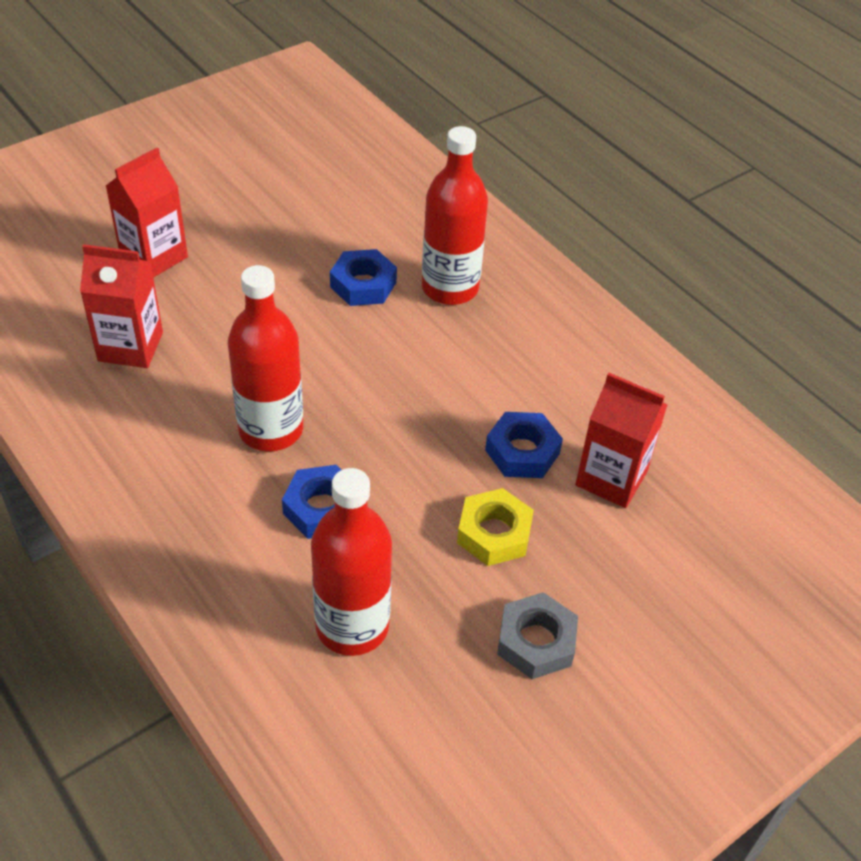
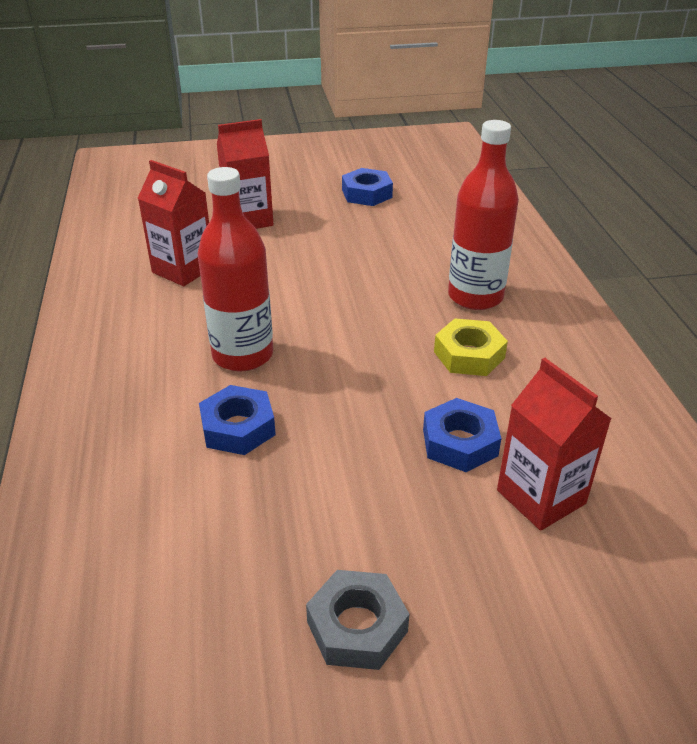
camera: 30 degrees right, 10 degrees down
red bottle [311,468,392,656] -> none
blue nut [330,249,397,306] -> blue nut moved to [342,168,393,206]
yellow nut [457,488,534,566] -> yellow nut moved to [434,319,508,376]

